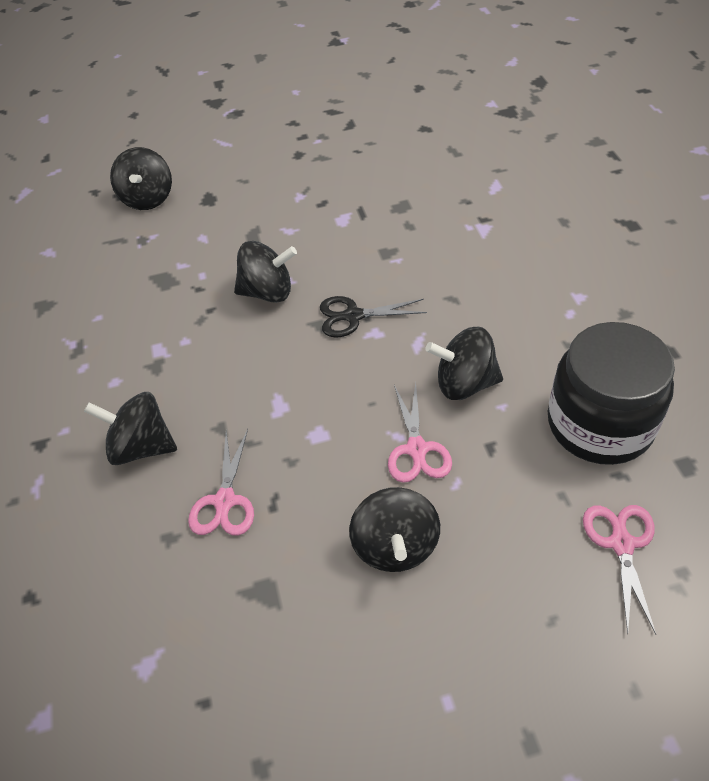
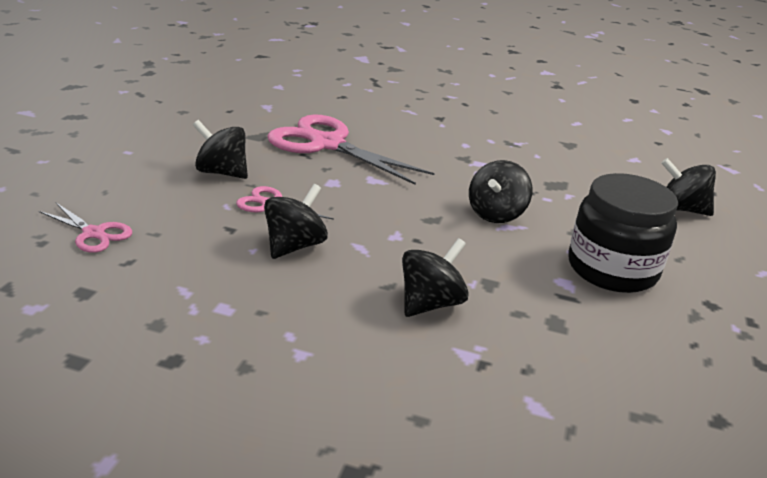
camera: 115 degrees right, 20 degrees down
black spinning top [84,392,177,465] -> black spinning top moved to [402,238,469,317]
pink scissors [188,429,254,536] -> pink scissors [267,115,435,185], size x2.04
black scissors [320,296,427,338] -> none
black jar [548,322,675,465] -> black jar moved to [569,173,678,293]

